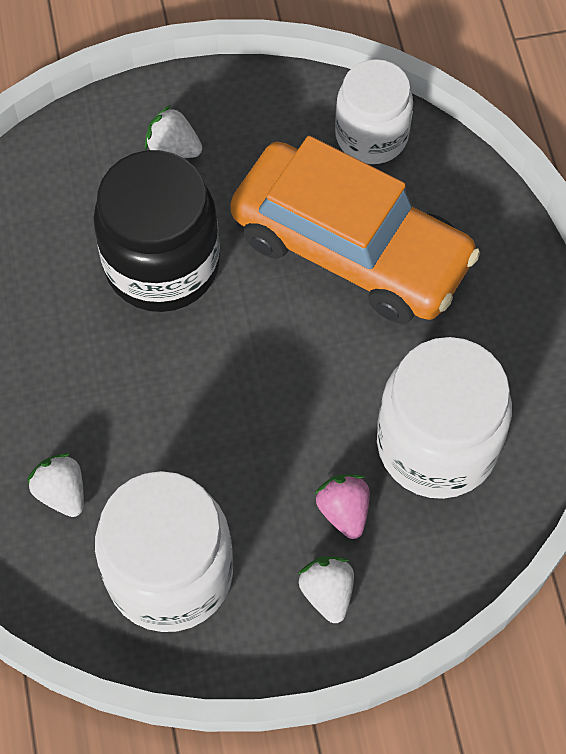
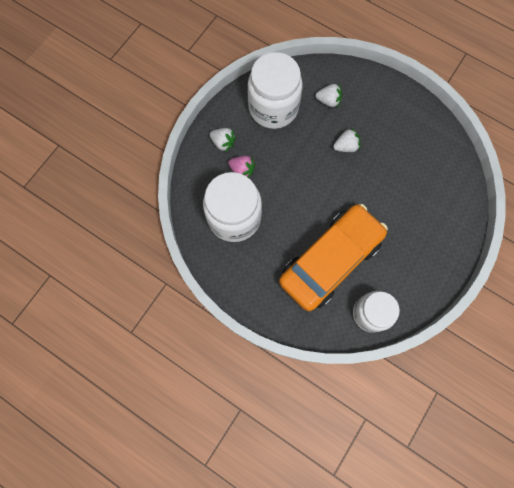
camera: 135 degrees right, 10 degrees up
black jar [93,150,220,312] -> none
white strawberry [145,105,202,158] -> white strawberry moved to [333,128,360,152]
orange car [230,136,480,324] -> orange car turned 150 degrees clockwise [279,204,388,311]

